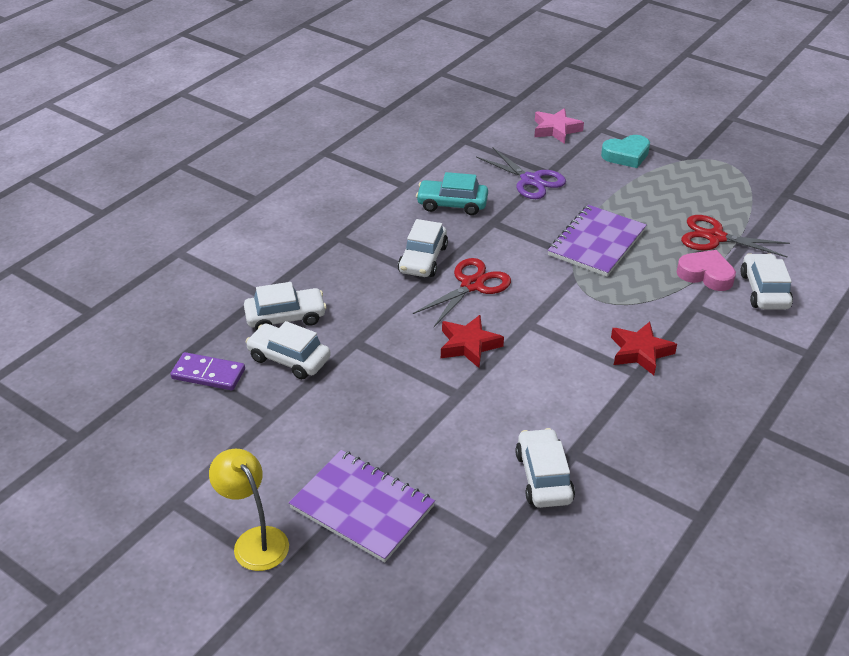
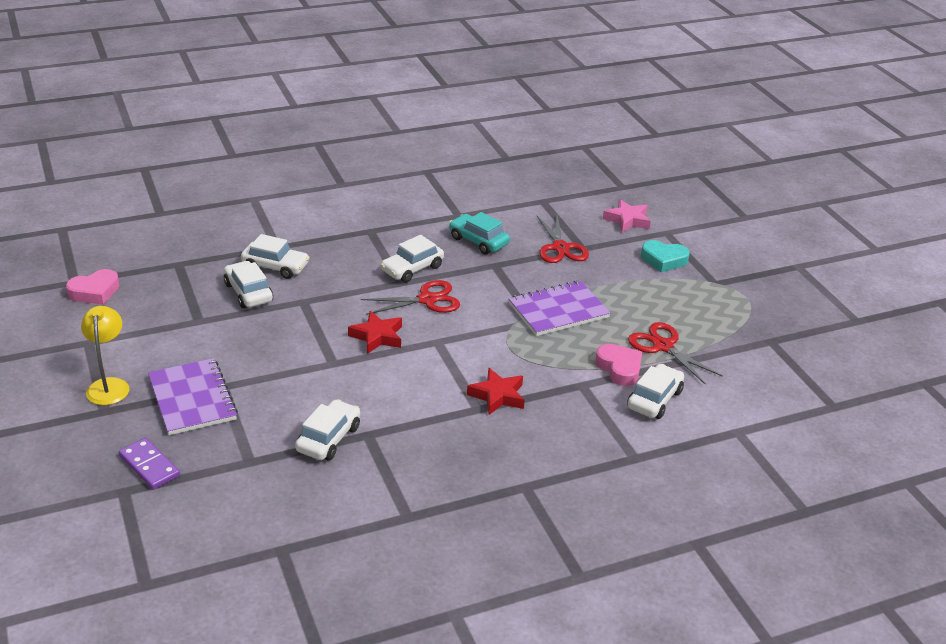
camera: 30 degrees right, 5 degrees down
purple domino [170,352,245,390] -> purple domino moved to [119,438,180,490]
purple scissors [476,147,566,199] -> red scissors [537,215,589,263]
none -> pink heart [66,269,119,304]

